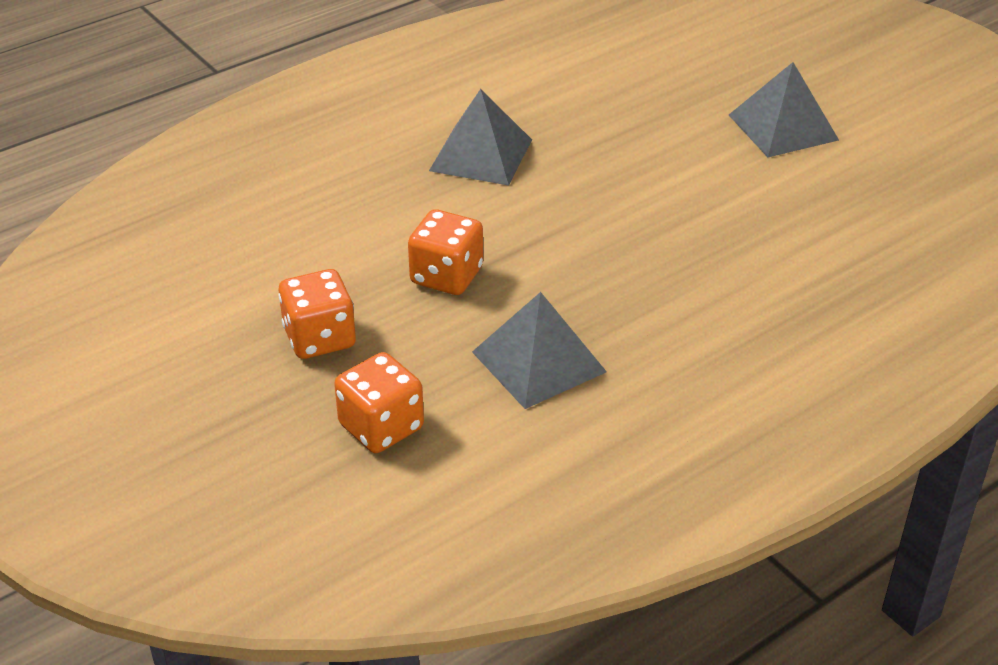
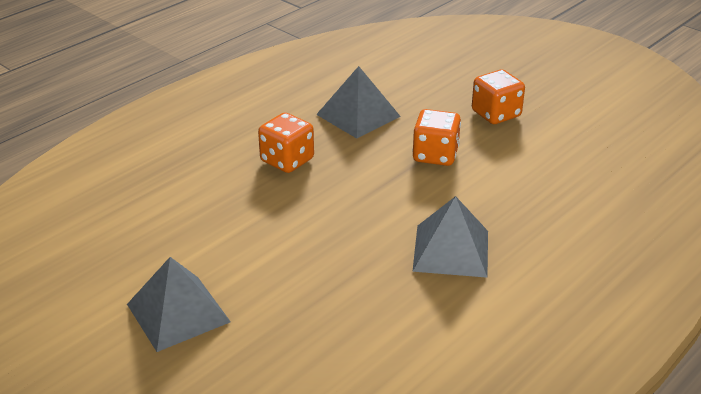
camera: 170 degrees right, 5 degrees down
orange dice [334,352,424,453] -> orange dice moved to [258,113,314,173]

